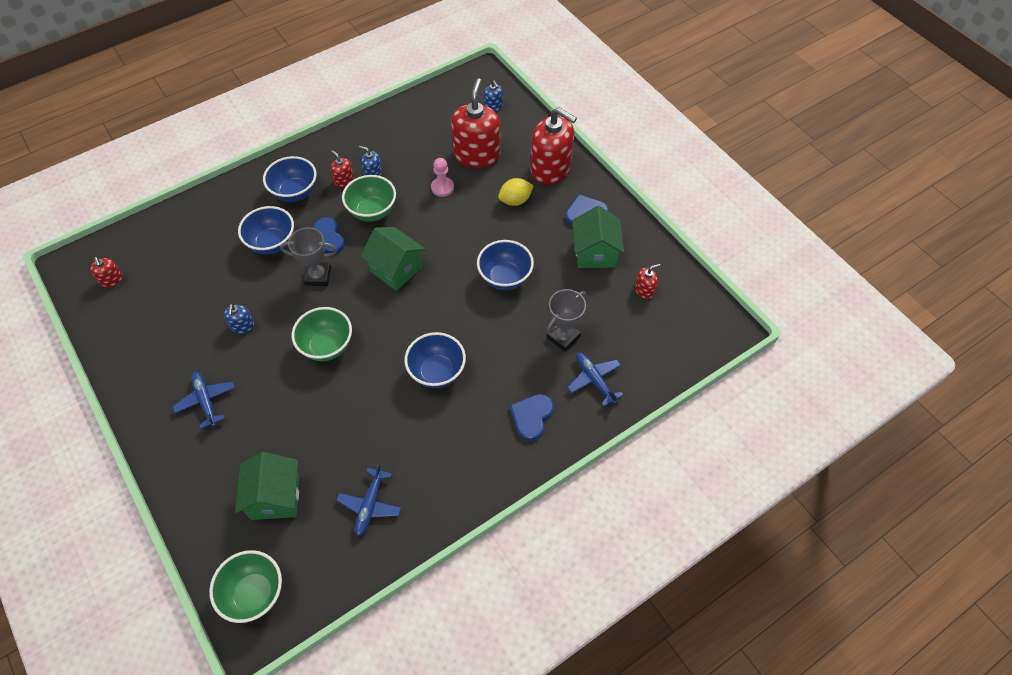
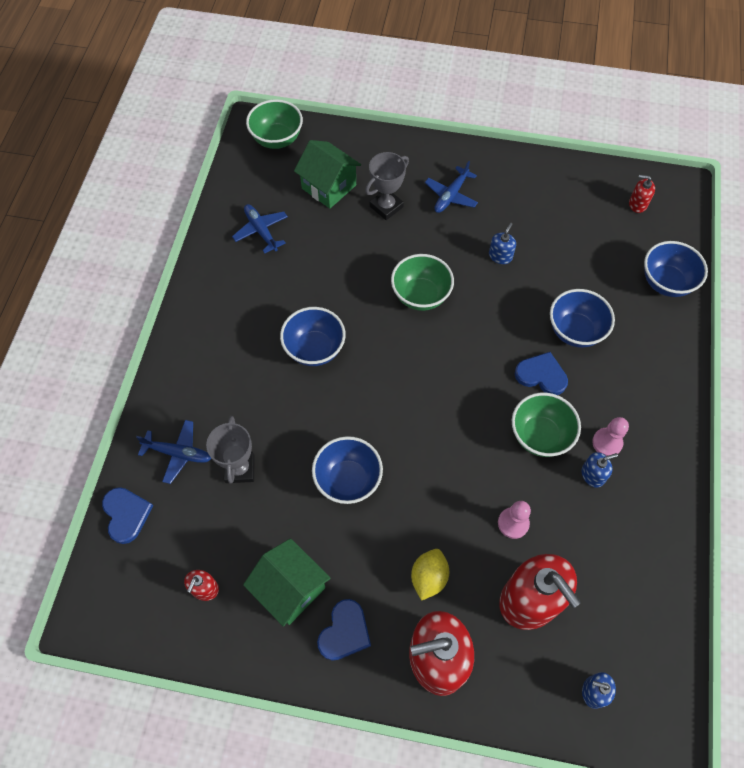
camera: 135 degrees right, 5 degrees up
blue plane [173,372,235,429] -> blue plane turned 105 degrees clockwise [425,161,478,213]
blue soap dispenser [224,304,254,334] -> blue soap dispenser turned 75 degrees clockwise [489,223,516,264]
blue bowl [263,156,316,202] -> blue bowl moved to [644,241,708,297]
grey trophy [280,227,337,286] -> grey trophy moved to [365,152,409,220]
red soap dispenser [331,150,354,187] -> pink pawn [592,417,629,456]
green house [360,227,426,291] -> none
blue heart [510,394,554,441] -> blue heart moved to [102,487,153,544]

